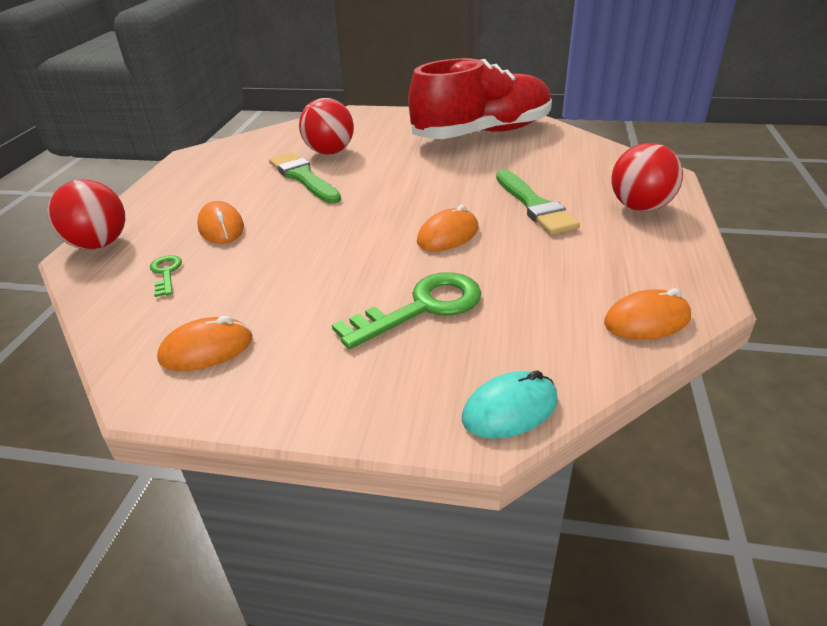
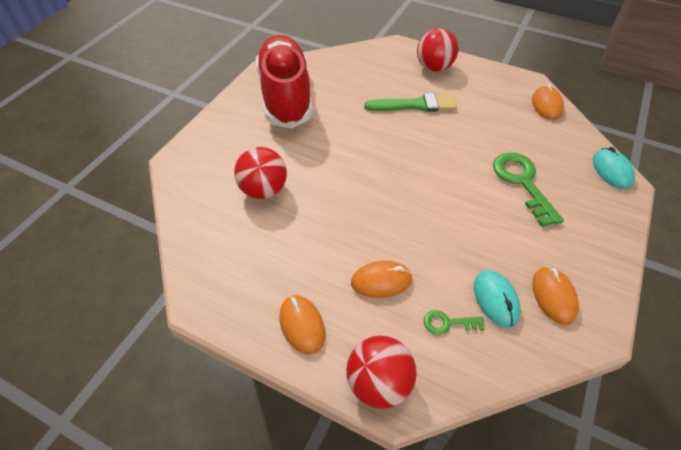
camera: 75 degrees left, 15 degrees up
green brush [269,152,341,204] -> none
orange mouse [417,205,479,251] -> orange mouse moved to [279,295,325,355]
none -> turquoise mouse [474,270,521,328]

